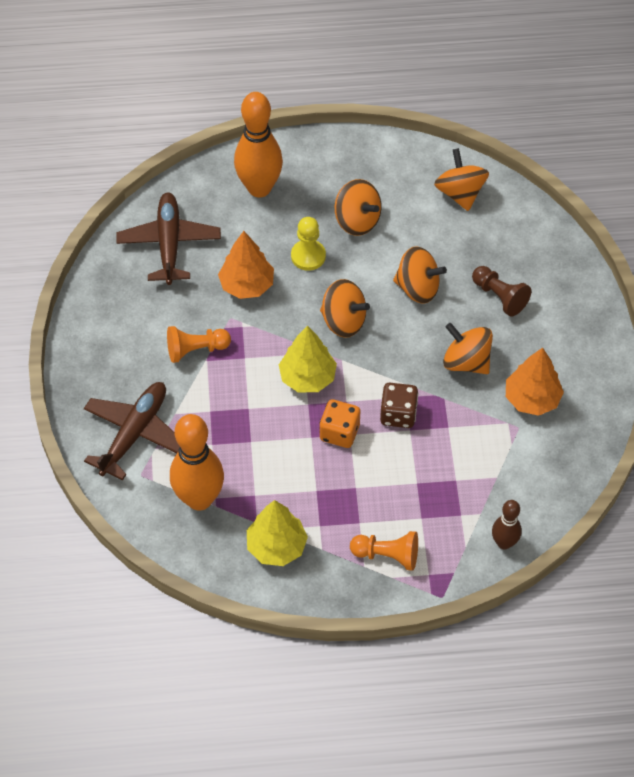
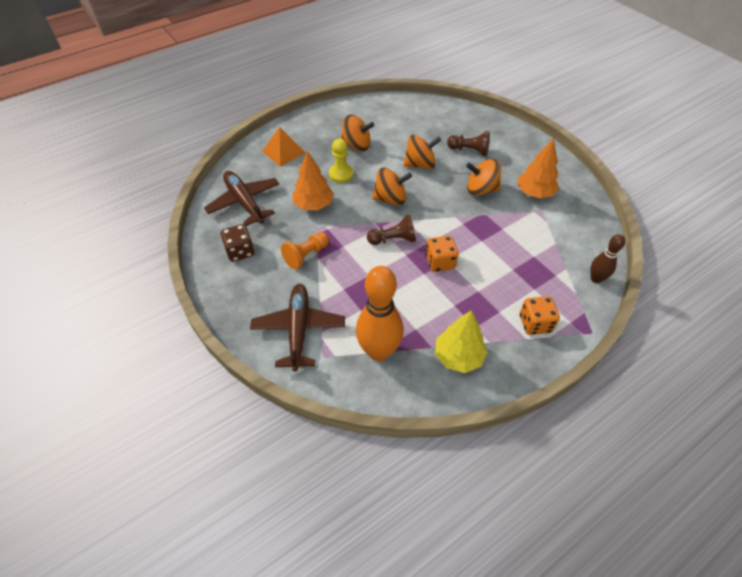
camera: 30 degrees left, 5 degrees down
orange bowling pin [234,92,283,197] -> orange pyramid [262,127,306,167]
yellow tree [279,326,337,393] -> brown pawn [367,214,416,245]
orange pawn [350,531,418,571] -> orange dice [520,296,560,335]
brown dice [380,383,418,428] -> brown dice moved to [220,224,254,262]
orange spinning top [434,148,489,211] -> none

